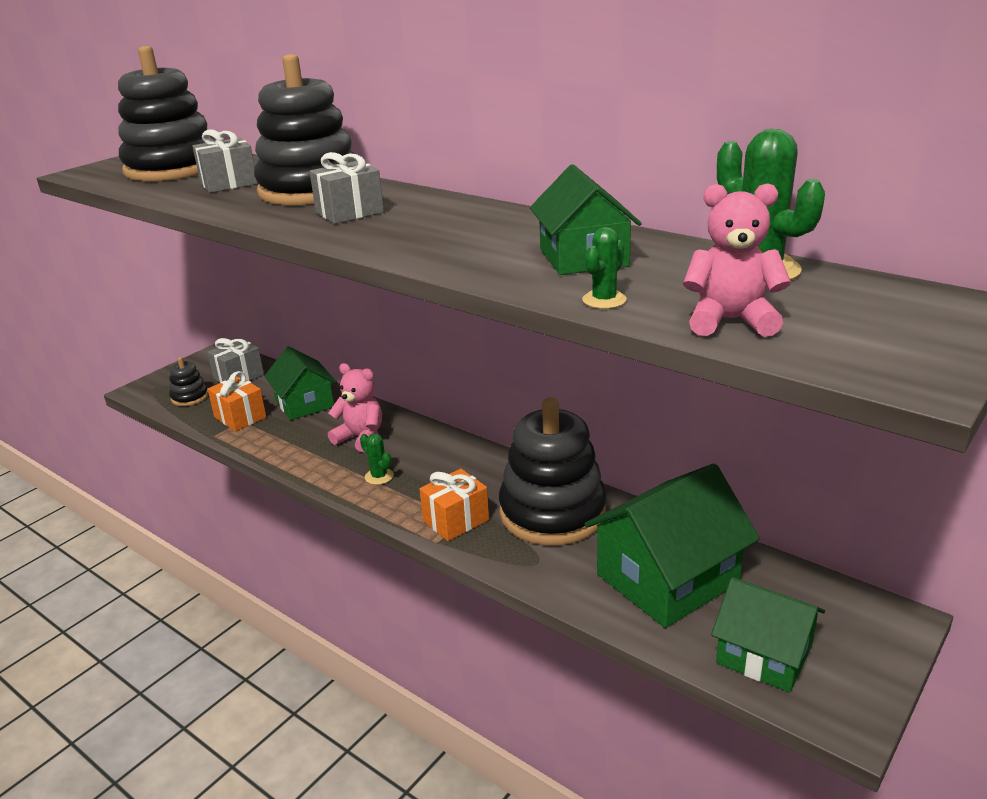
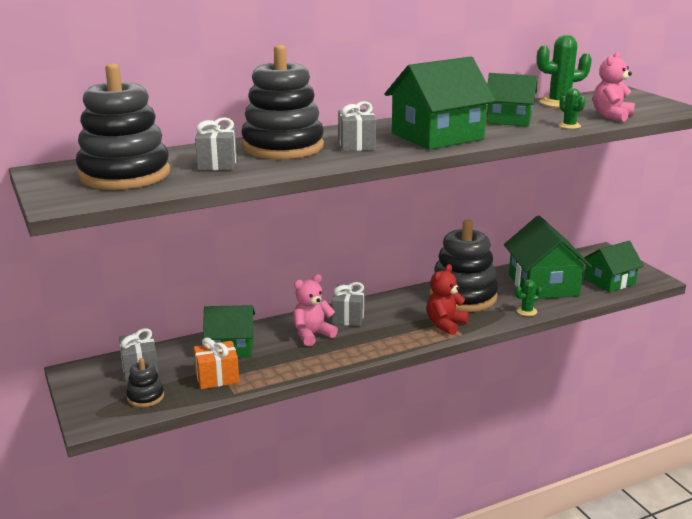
camera: 65 degrees left, 5 degrees down
green cactus [360,433,394,485] -> green cactus moved to [515,280,543,316]
orange gift [419,469,489,541] -> red teddy bear [427,264,469,335]
none -> grey gift [332,282,365,326]
none -> green house [385,56,496,150]

